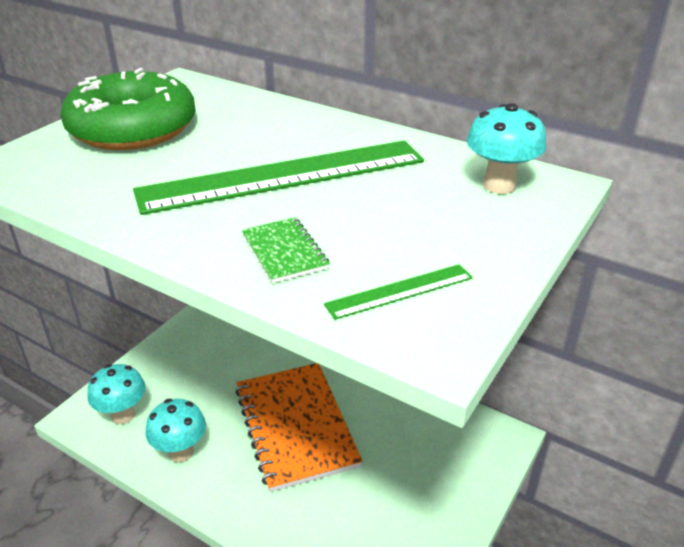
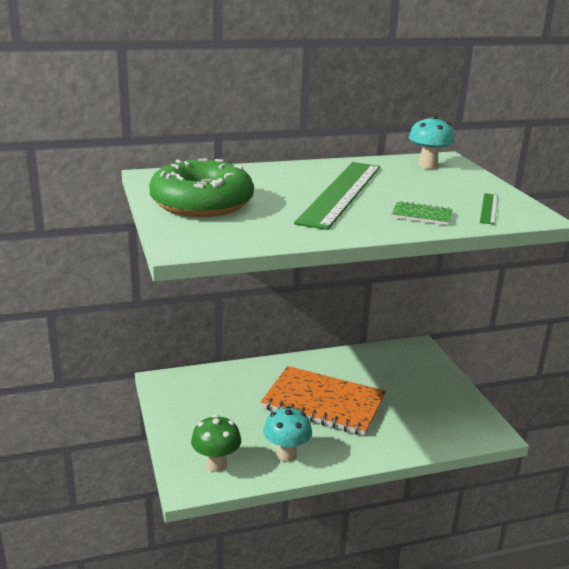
camera: 50 degrees left, 10 degrees down
turquoise mushroom [87,364,146,424] -> green mushroom [191,415,241,472]

